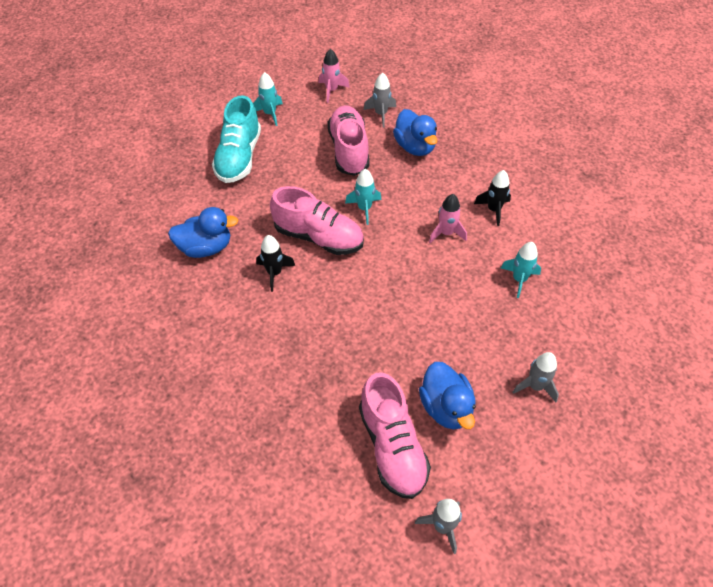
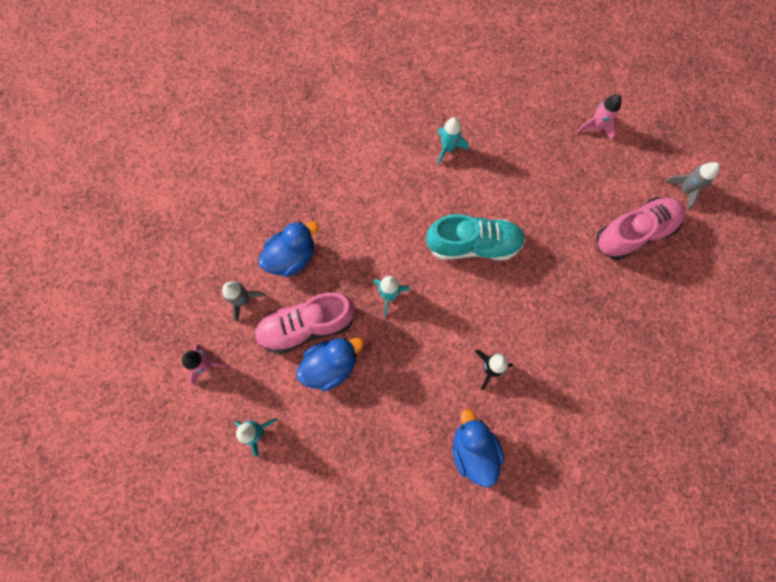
camera: 100 degrees left, 20 degrees up
turquoise shoe [212,95,261,183] -> turquoise shoe moved to [426,214,525,260]
pink shoe [270,186,364,255] -> none
blue duck [419,362,476,429] -> blue duck moved to [296,338,364,391]
pink rocket [429,194,467,243] -> pink rocket moved to [577,94,622,141]
black rocket [474,170,511,226] -> none
grey rocket [512,352,559,402] -> none

